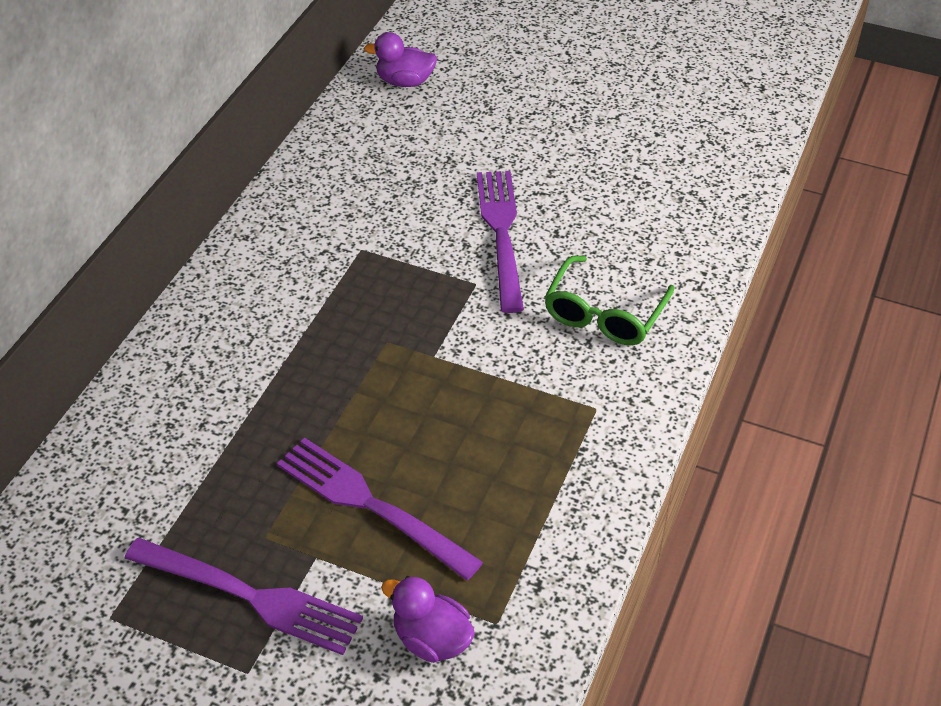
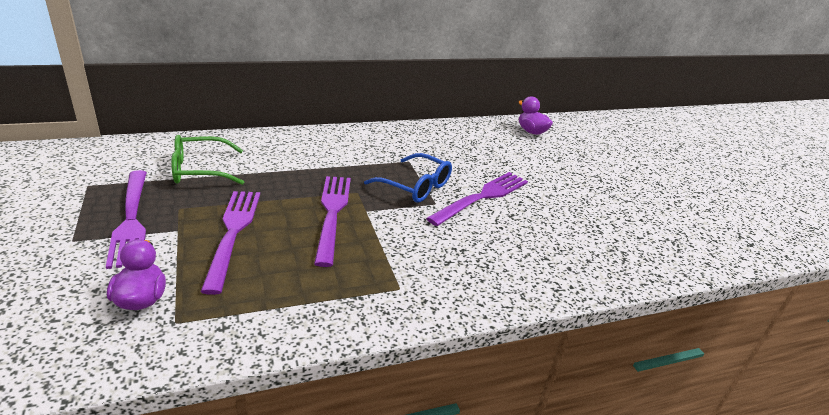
camera: 45 degrees right, 15 degrees down
green glasses [544,255,674,345] -> green glasses moved to [171,135,244,185]
none -> purple fork [314,176,351,267]
none -> blue glasses [364,153,452,203]

